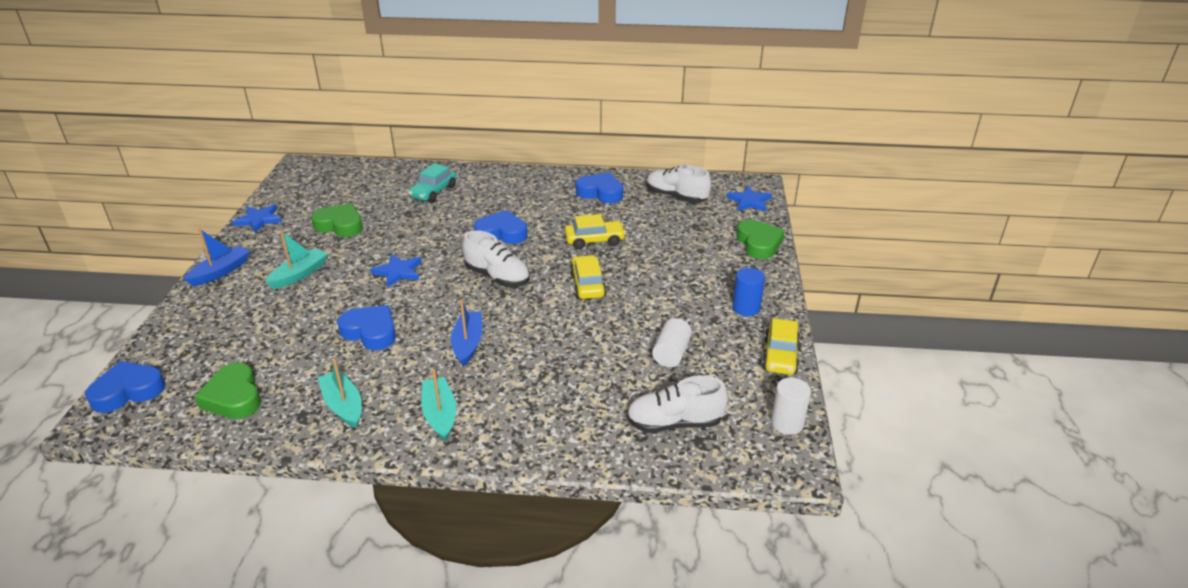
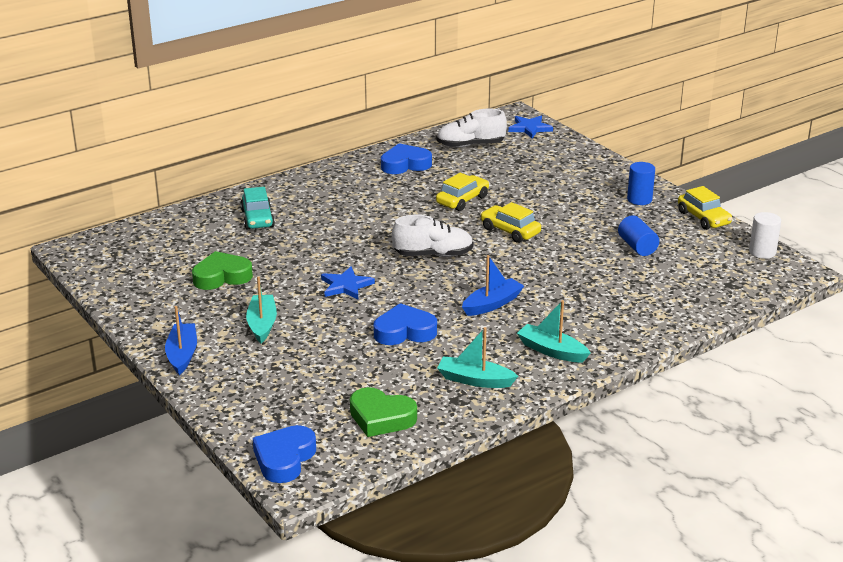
camera: 40 degrees left, 5 degrees down
blue star [232,204,282,233] -> none
blue boat [451,299,482,366] -> blue boat turned 90 degrees clockwise [462,255,524,316]
blue heart [474,210,527,244] -> none
white shoe [626,376,728,433] -> none
white cylinder [652,318,692,367] -> blue cylinder [618,215,659,256]
green heart [736,220,785,259] -> none

